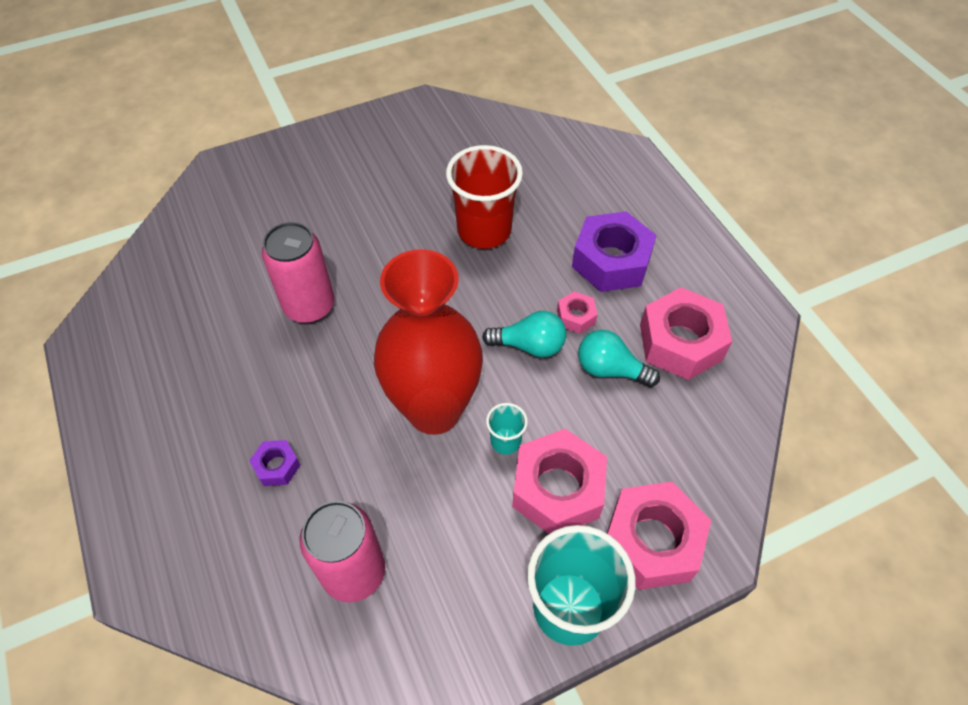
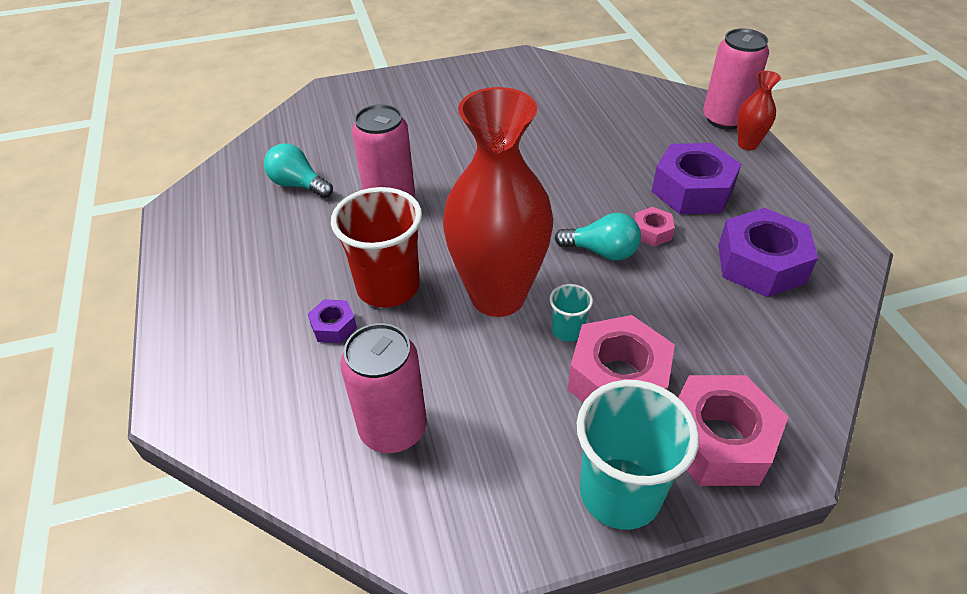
camera: 10 degrees right, 10 degrees down
red cup [446,145,523,249] -> red cup moved to [331,187,422,308]
turquoise light bulb [578,330,660,387] -> turquoise light bulb moved to [264,143,333,198]
pink nut [640,287,732,380] -> purple nut [718,208,818,298]
none -> pink can [703,29,769,129]
none -> red vase [737,71,781,150]

